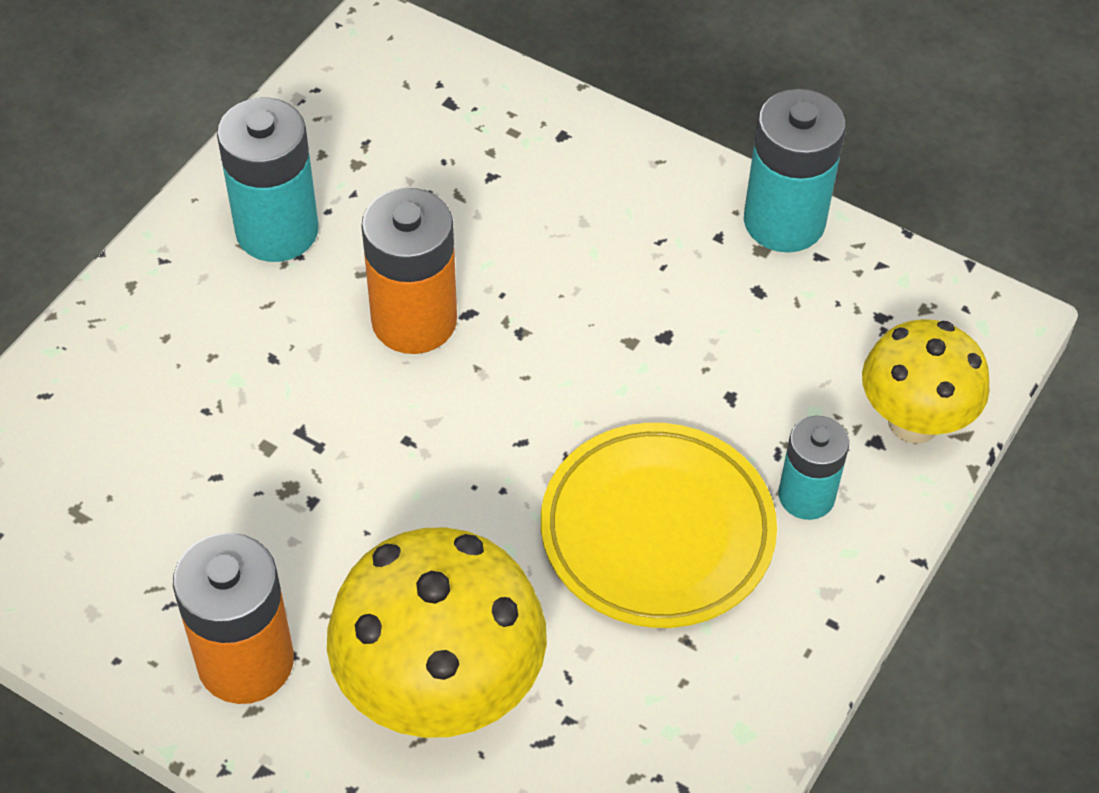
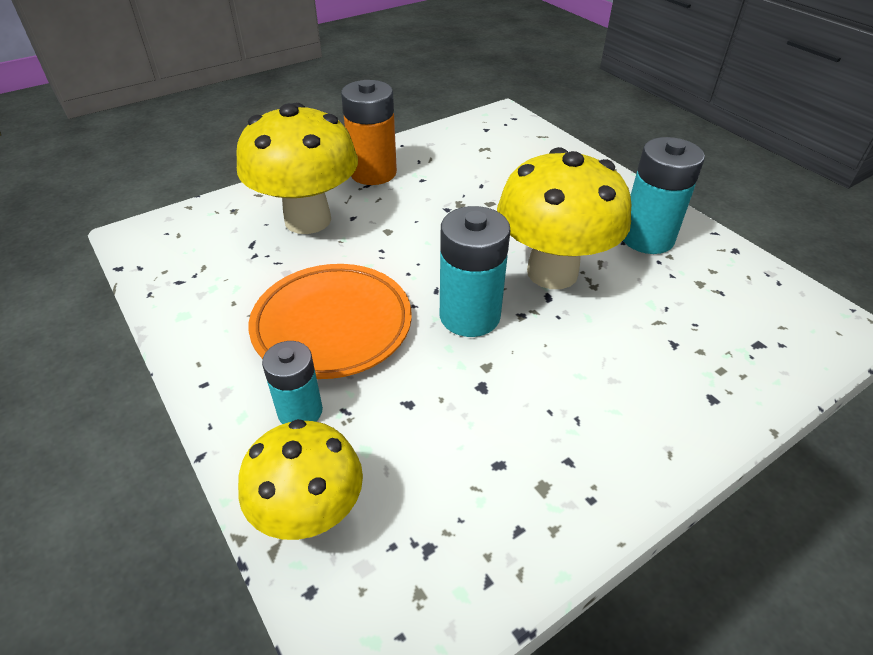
camera: 115 degrees right, 10 degrees down
orange battery [361,188,457,354] -> yellow mushroom [497,147,631,289]
yellow plate [541,423,777,628] -> orange plate [249,264,412,379]
turquoise battery [744,89,846,253] -> turquoise battery moved to [440,206,510,337]

